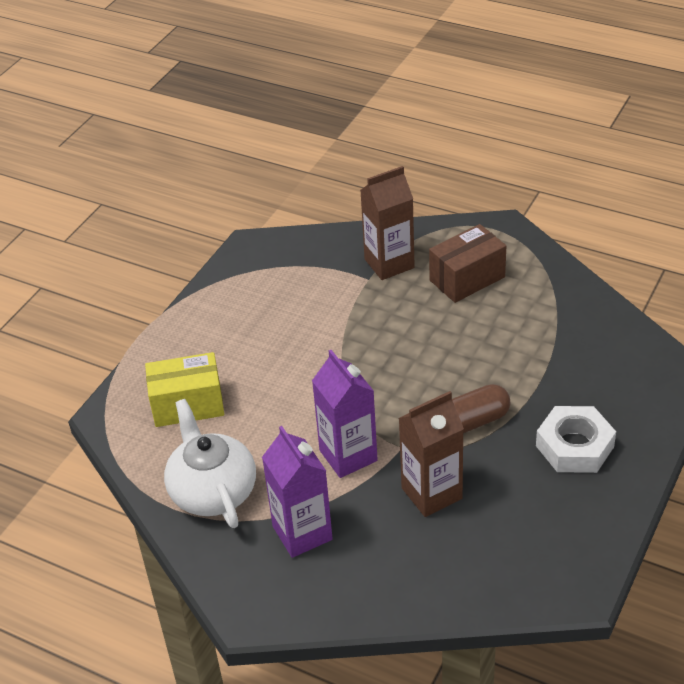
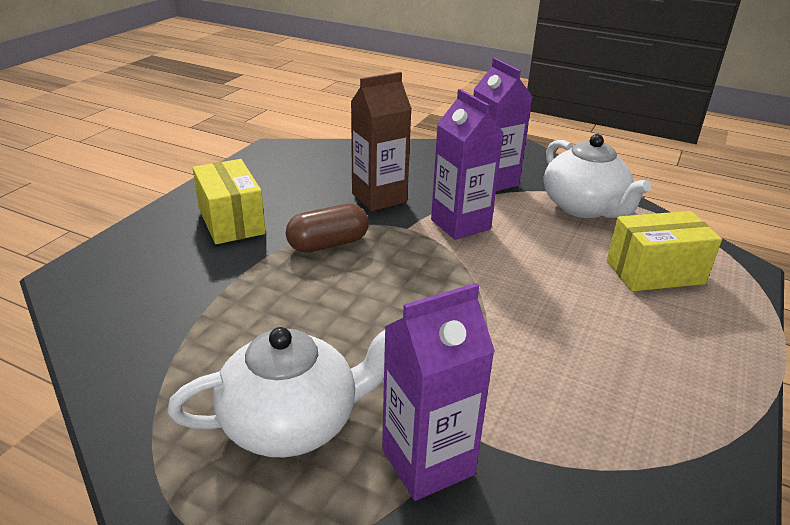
camera: 175 degrees right, 10 degrees down
brown carton [360,166,415,280] -> purple carton [382,283,495,501]
brown box [429,224,506,303] -> white teapot [167,327,385,458]
white nut [536,406,616,473] -> yellow box [192,159,266,244]

